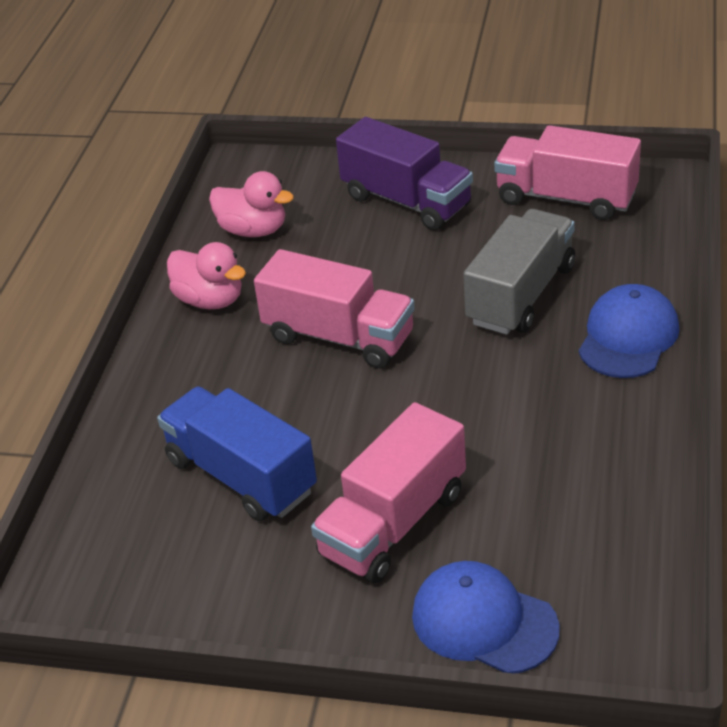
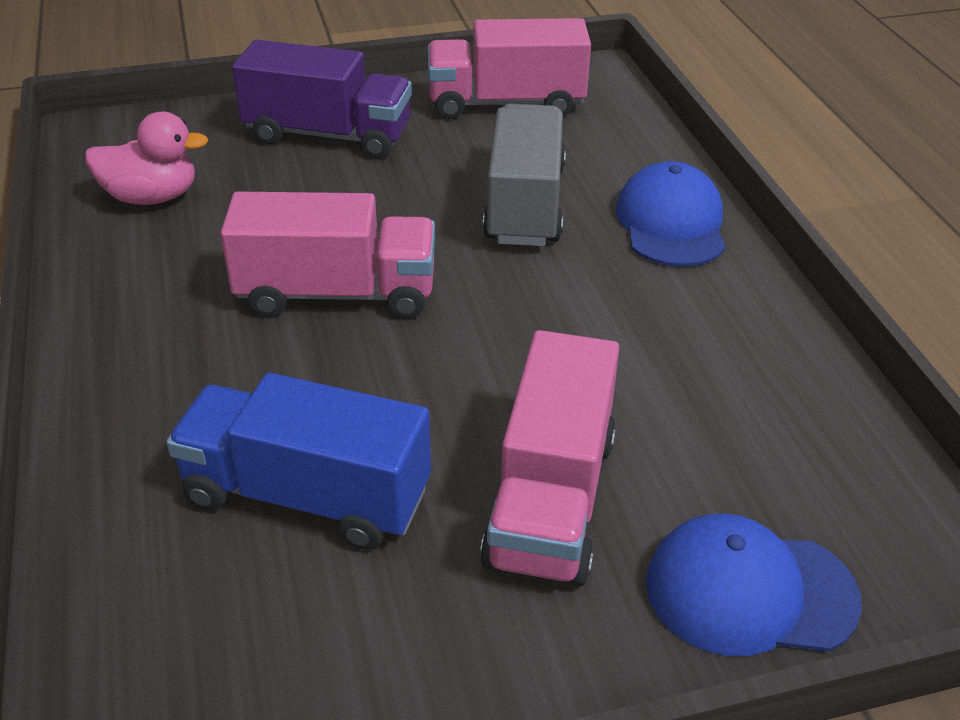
camera: 30 degrees left, 0 degrees up
pink duck [167,242,246,309] -> none

